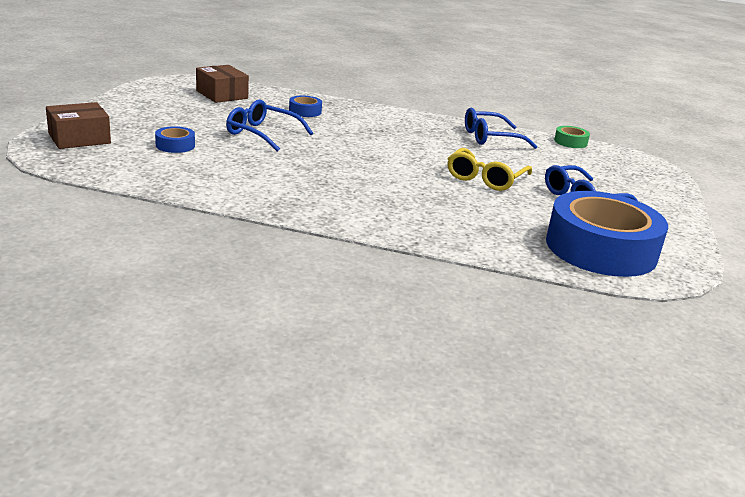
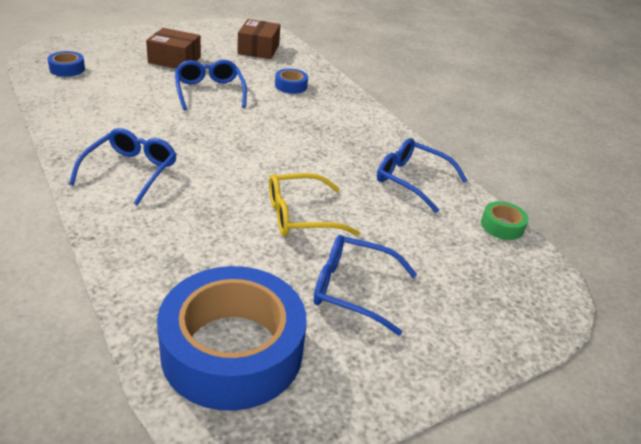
camera: 45 degrees right, 10 degrees up
brown box [46,102,111,149] -> brown box moved to [146,28,201,69]
blue tape [155,126,195,153] -> blue tape moved to [47,51,85,77]
none -> blue glasses [69,128,177,206]

